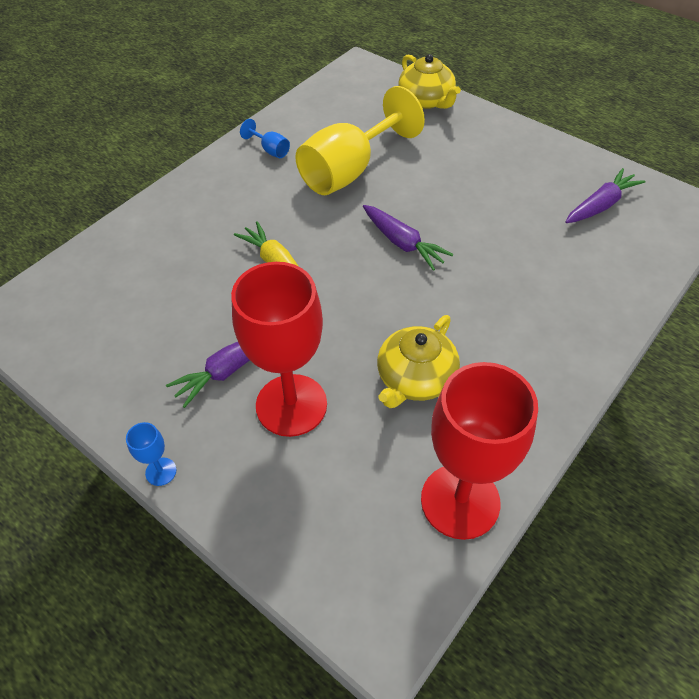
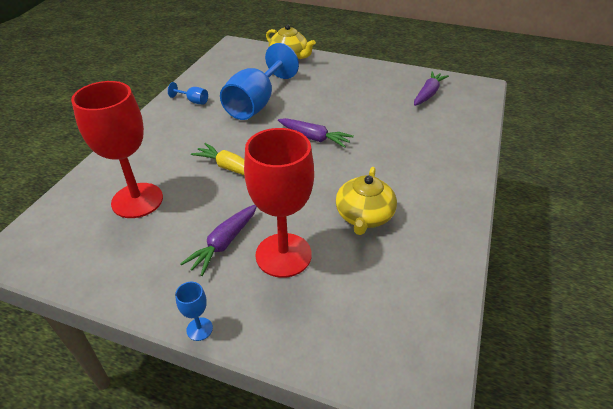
camera: 20 degrees left, 10 degrees down
yellow goblet [295,86,425,195] -> blue goblet [220,43,299,120]
red goblet [421,362,538,540] -> red goblet moved to [71,81,163,218]

